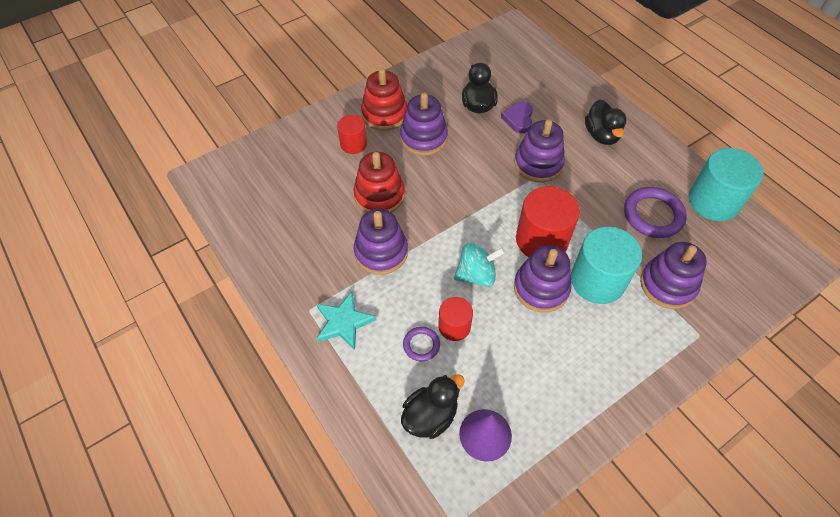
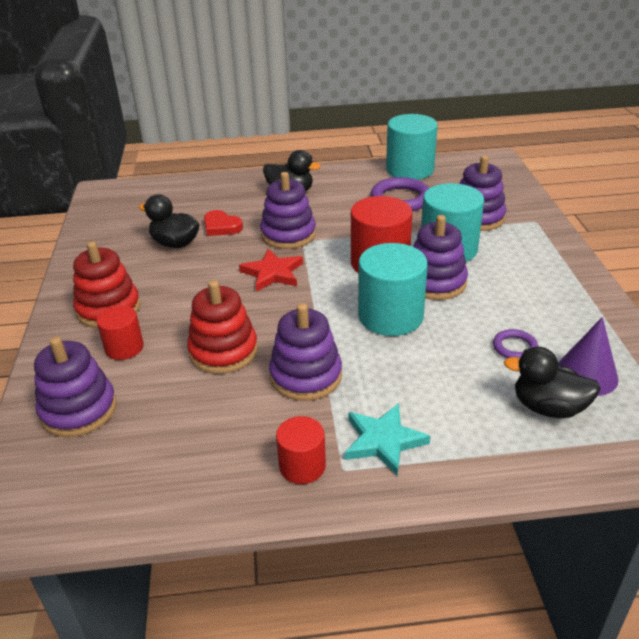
camera: 60 degrees left, 20 degrees down
purple stacking toy [400,93,448,156] -> purple stacking toy moved to [34,337,117,437]
black duck [401,375,465,439] -> black duck turned 60 degrees counterclockwise [504,347,601,418]
purple ring [403,327,440,362] -> purple ring moved to [493,329,538,358]
red cylinder [438,297,473,341] -> red cylinder moved to [276,416,326,484]
turquoise spinning top [454,242,505,287] -> turquoise cylinder [358,243,428,336]
purple heart [501,101,533,133] -> red heart [204,210,243,236]
none -> red star [239,249,303,292]

